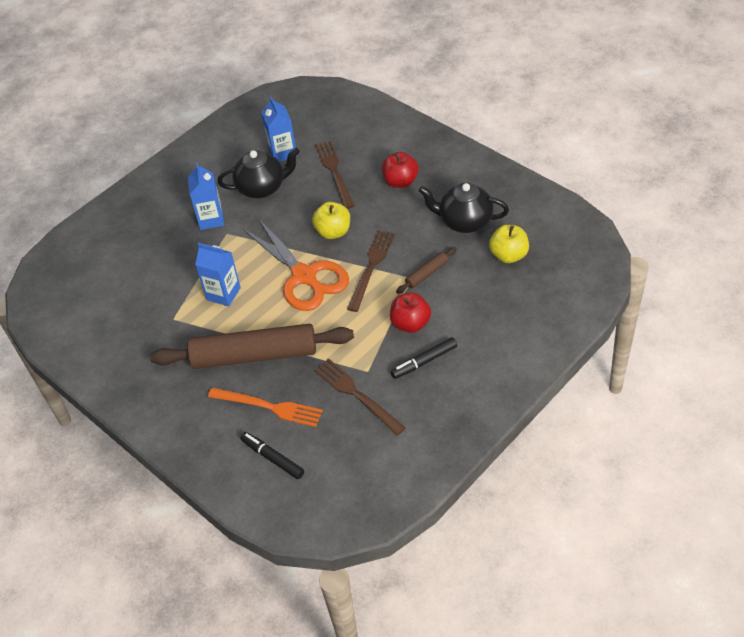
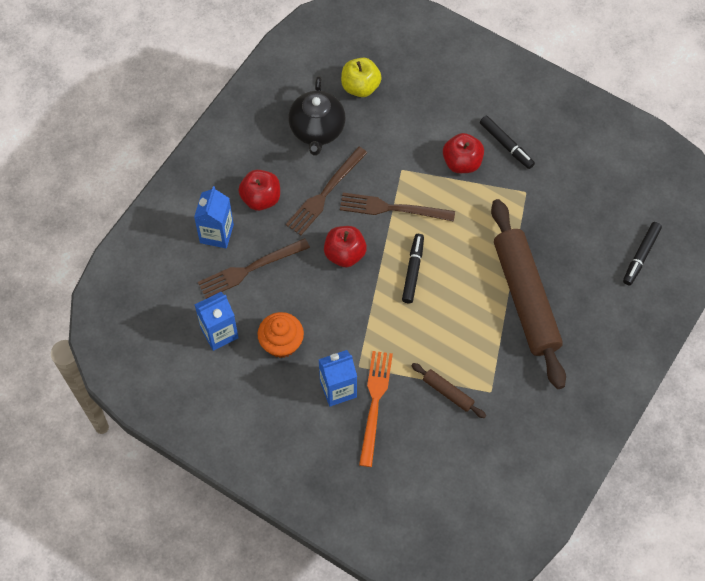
camera: 105 degrees left, 15 degrees up
blue carton [195,243,241,306] -> blue carton moved to [194,186,234,248]
orange fork [208,387,323,427] -> orange fork moved to [359,351,393,467]
black teapot [217,148,300,198] -> orange cupcake [257,312,304,358]
orange scissors [243,218,349,311] -> black marker [402,234,424,303]
yellow apple [312,202,350,239] -> red apple [324,226,367,268]
brown fork [314,359,406,435] -> brown fork moved to [286,147,367,235]
brown rolling pin [396,247,457,294] -> brown rolling pin moved to [411,363,486,418]

